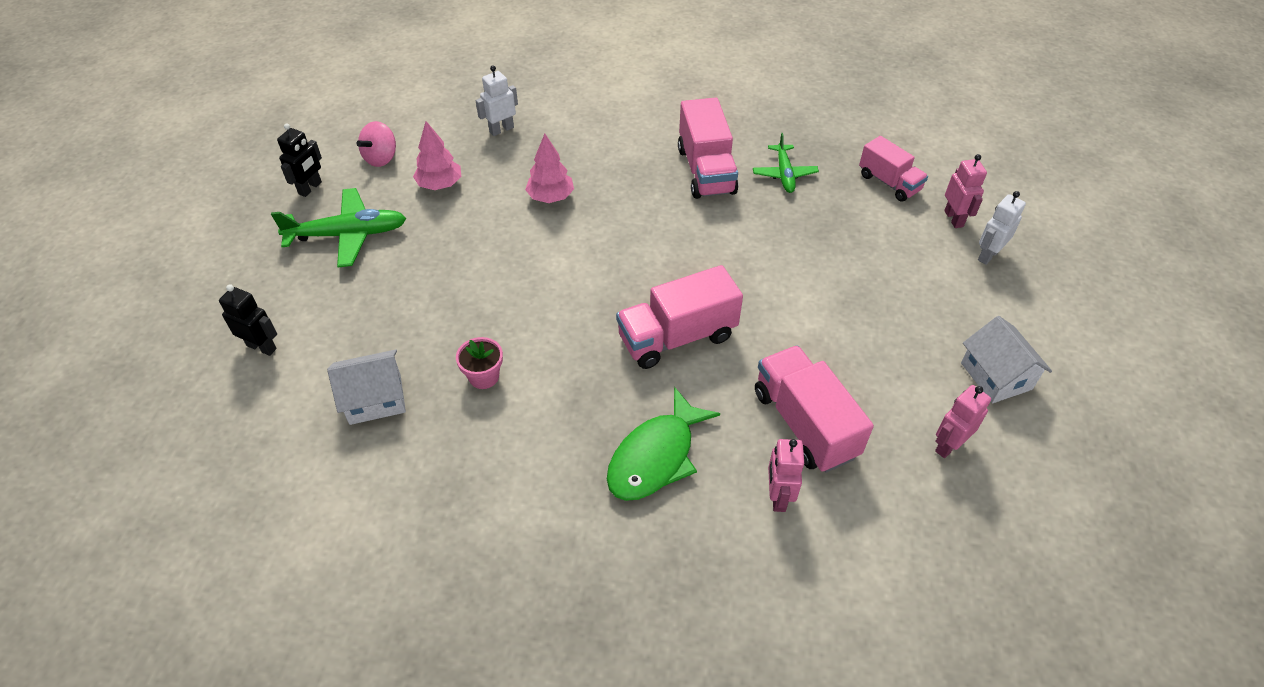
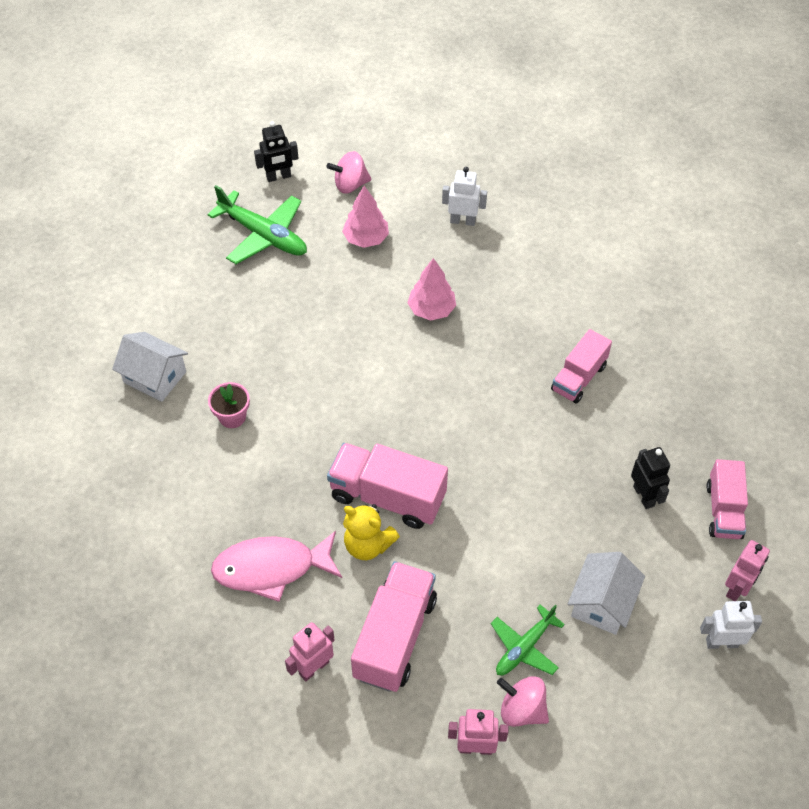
camera: 45 degrees right, 5 degrees up
black robot [219,284,277,356] -> black robot moved to [631,447,670,509]
green fish [607,387,720,501] -> pink fish [211,531,342,602]
pink truck [678,97,738,199] -> pink truck [551,329,612,403], size x0.65
green plane [753,133,819,193] -> green plane moved to [491,605,565,675]
white house [961,316,1052,403] -> white house moved to [568,552,645,635]
none -> yellow teddy bear [343,504,400,560]
none -> pink spinning top [497,676,549,727]

